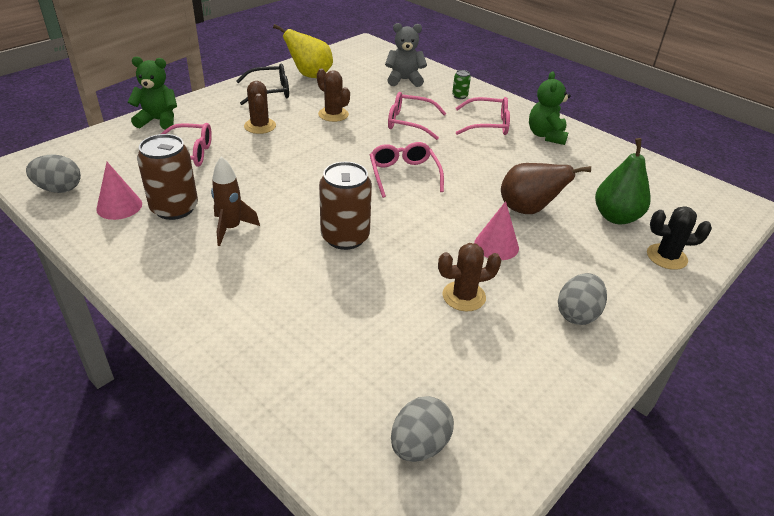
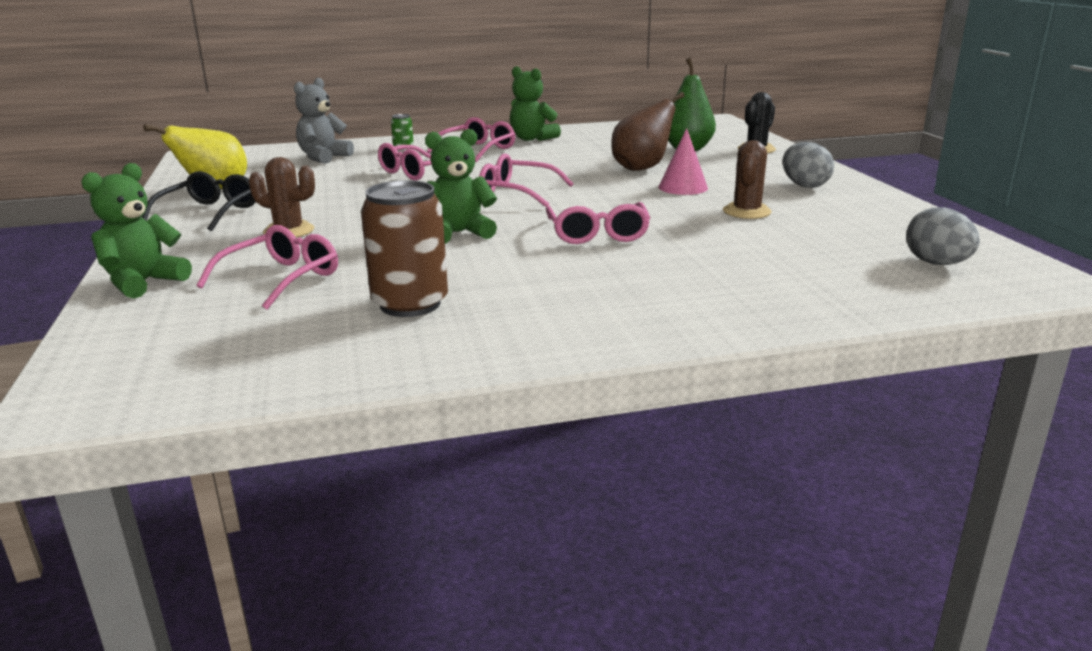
camera: 55 degrees left, 15 degrees down
grey egg [26,154,81,193] -> none
pink cone [96,162,142,220] -> none
brown rocket [211,156,260,246] -> none
brown cactus [317,69,350,122] -> none
brown can [319,162,372,250] -> pink glasses [546,202,651,244]
none -> green teddy bear [425,129,497,244]

